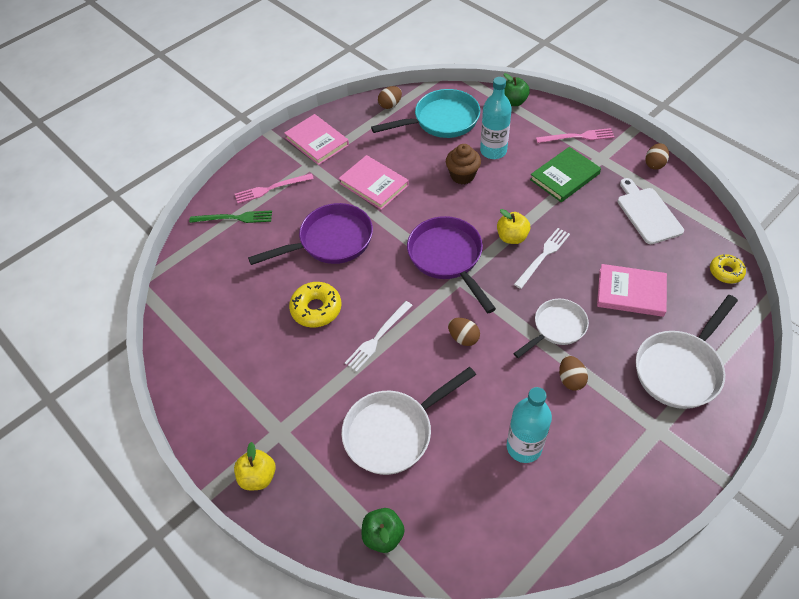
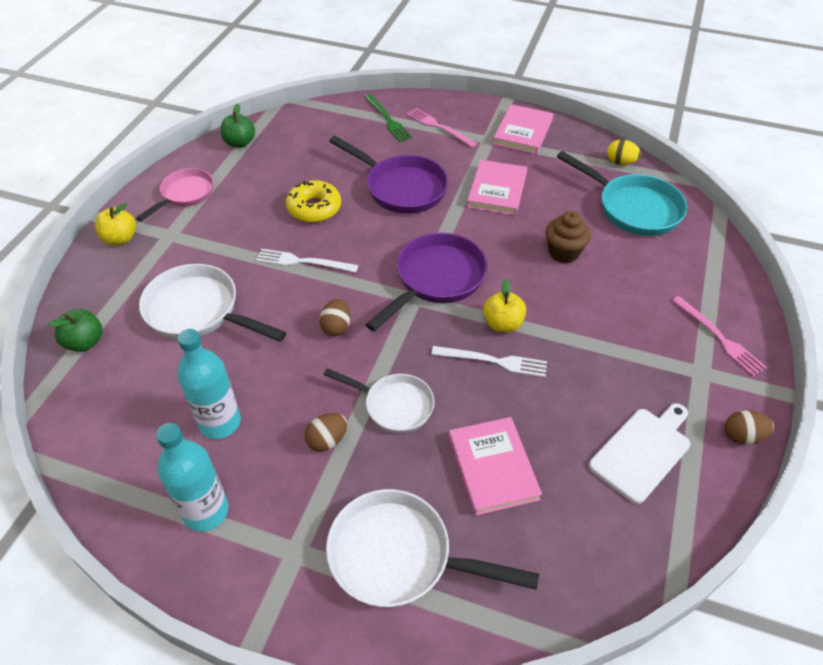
camera: 60 degrees right, 5 degrees down
brown egg [378,86,402,109] -> yellow egg [607,139,641,165]
turquoise bottle [480,77,512,159] -> turquoise bottle moved to [156,423,229,532]
green apple [504,73,530,106] -> green apple moved to [221,104,255,148]
green book [530,147,601,202] -> none
yellow donut [710,254,746,284] -> none
none -> pink pan [136,168,214,221]

